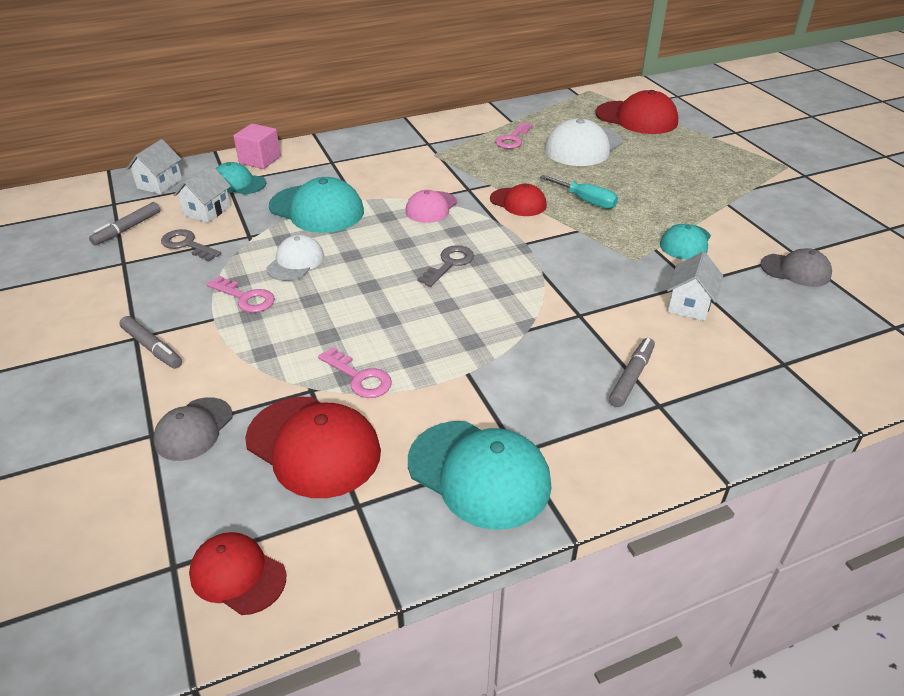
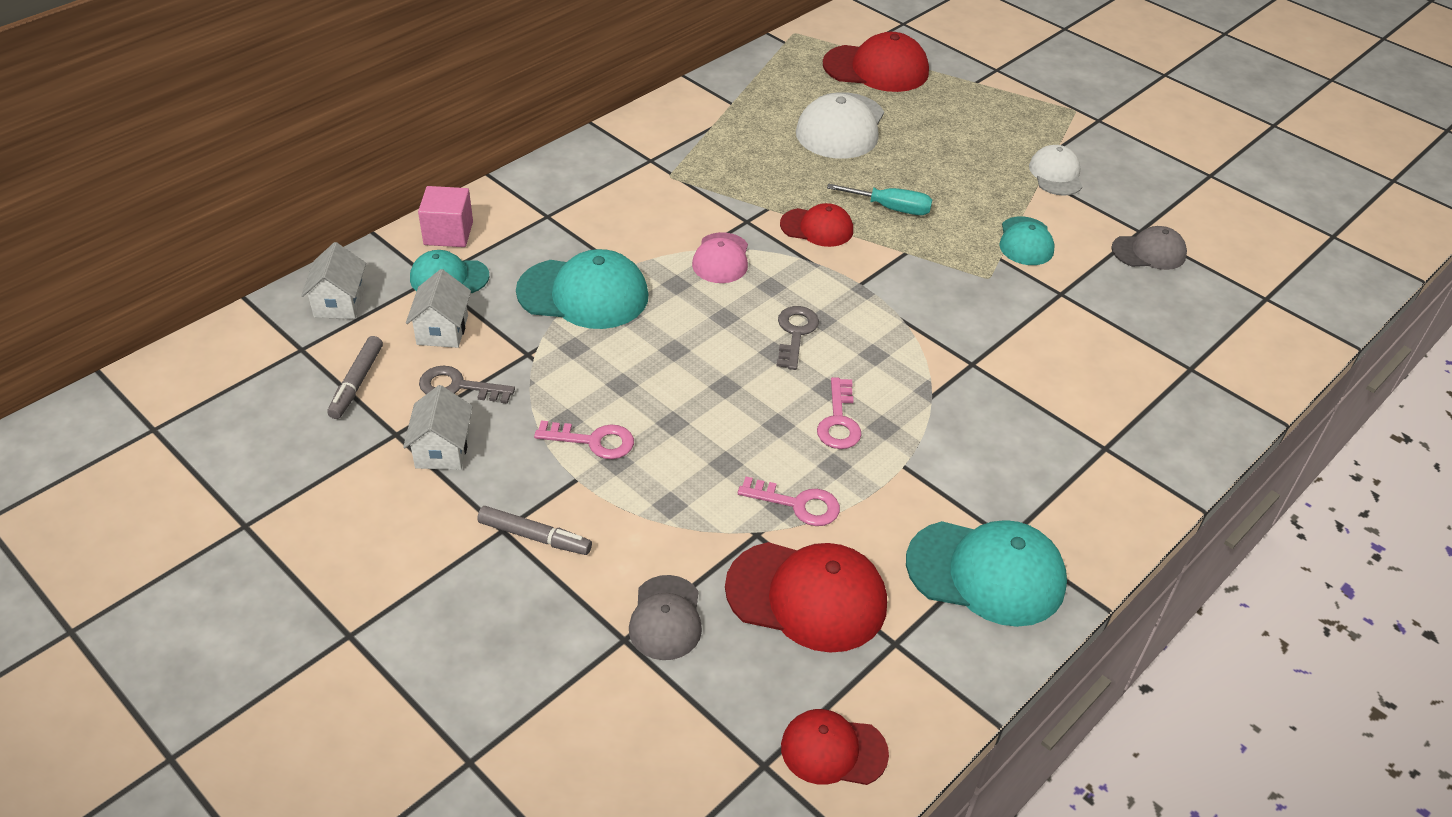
camera: 25 degrees left, 5 degrees up
white cap [266,235,324,281] -> white cap moved to [1029,145,1082,196]
pink key [495,122,532,149] -> pink key moved to [817,377,862,449]
grey marker [609,338,655,407] -> none
white house [667,251,723,321] -> white house moved to [403,385,473,470]

